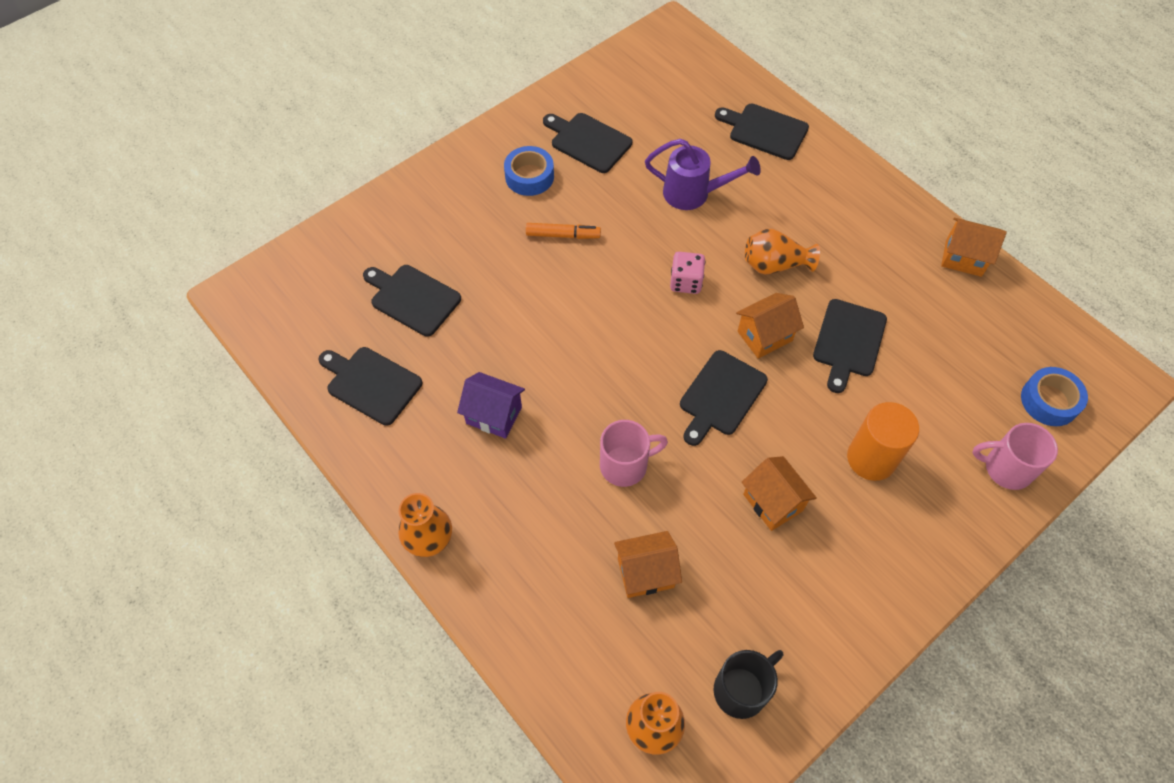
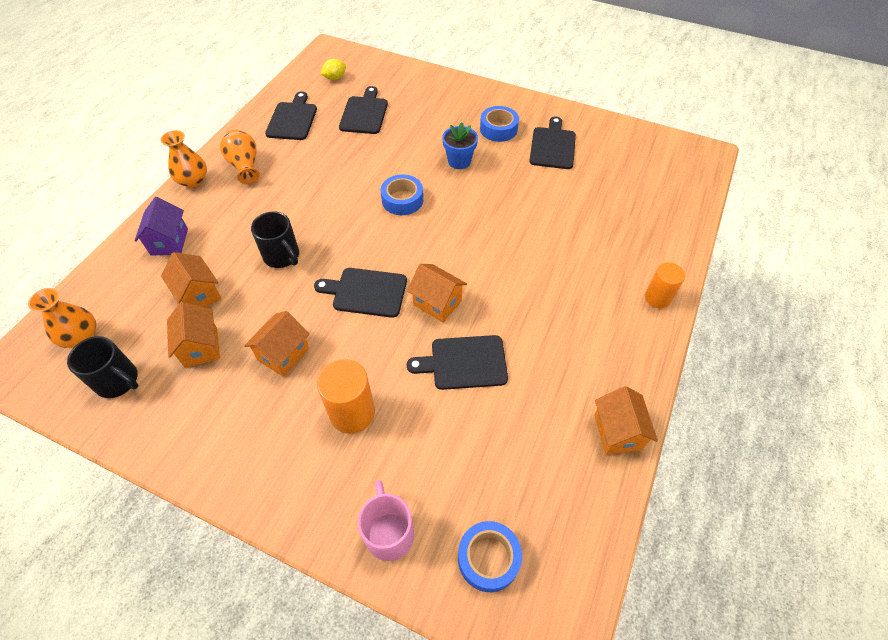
camera: 65 degrees right, 5 degrees down
purple house [457,372,525,439] -> purple house moved to [134,197,188,256]
orange marker [526,223,601,239] -> blue flower pot [442,122,478,169]
pink mug [600,420,668,487] -> black mug [251,211,299,268]
purple watering can [645,139,761,210] -> none
pink dice [670,252,705,294] -> none
black cutting board [715,104,809,160] -> none
orange vase [745,229,820,275] -> orange vase moved to [220,129,260,184]
none -> orange house [167,302,220,368]
none -> yellow lemon [321,59,346,80]
none -> blue tape [381,174,423,215]
none -> orange cylinder [645,263,685,308]

